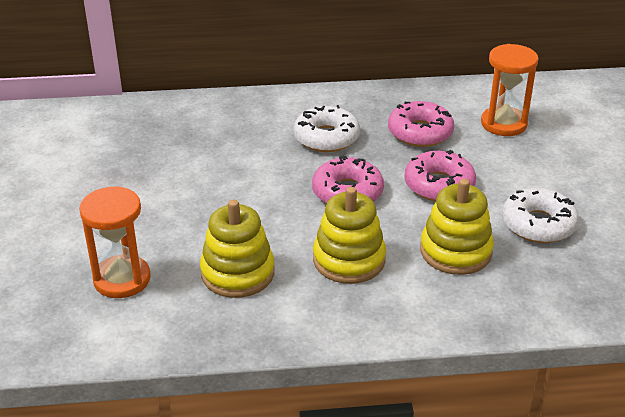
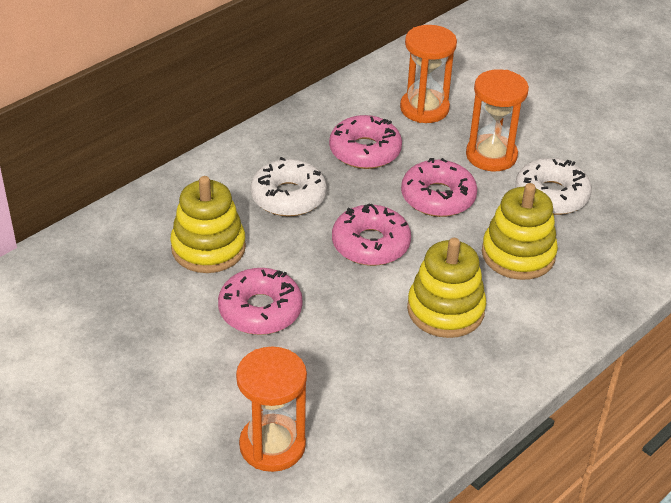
camera: 40 degrees left, 5 degrees up
yellow stacking toy [200,199,275,298] -> yellow stacking toy moved to [170,176,246,273]
none -> pink donut [218,268,303,335]
none -> orange hourglass [466,69,529,171]

